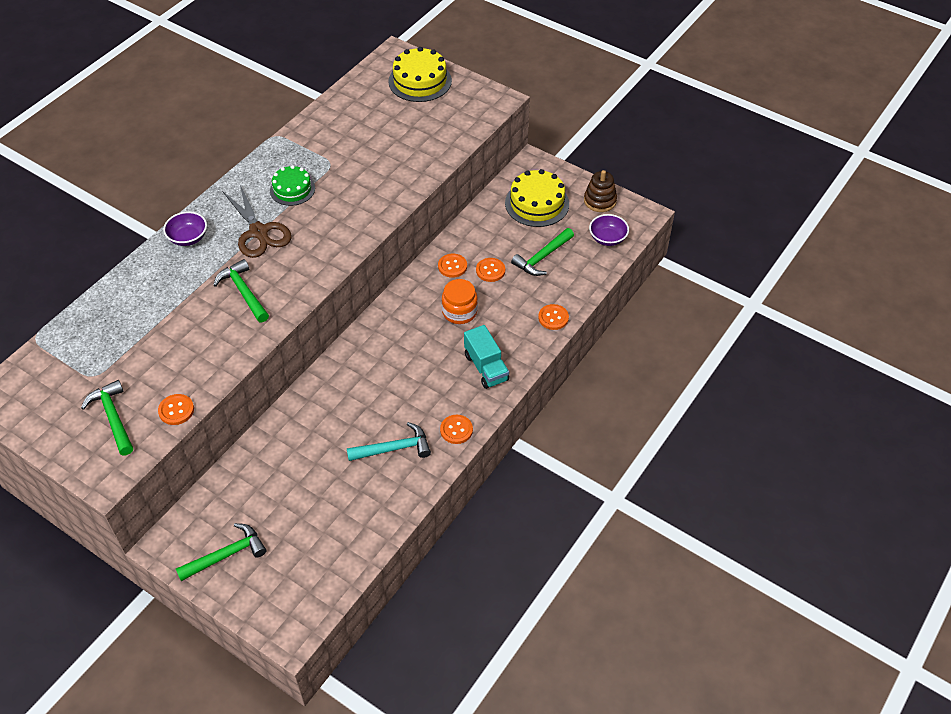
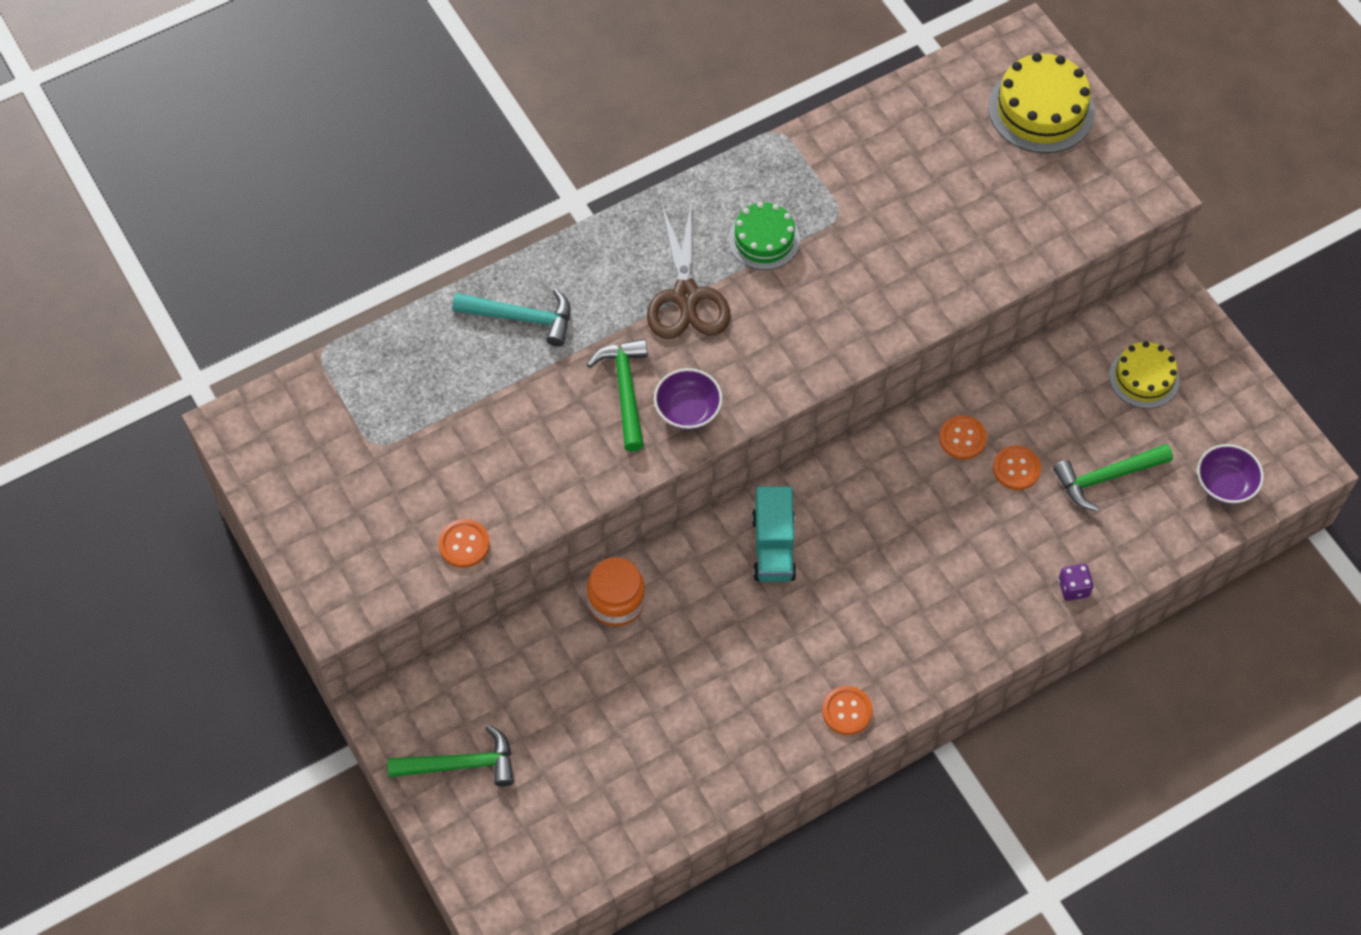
camera: 25 degrees right, 10 degrees up
green hammer [81,380,133,455] -> none
purple bowl [163,212,207,246] -> purple bowl moved to [654,368,723,430]
turquoise hammer [346,422,431,461] -> turquoise hammer moved to [452,289,570,347]
orange jar [442,279,478,324] -> orange jar moved to [587,557,645,626]
turquoise truck [464,325,509,389] -> turquoise truck moved to [752,486,796,582]
yellow cake [505,169,569,227] -> yellow cake [1109,341,1179,409], size x0.65
orange button [538,304,569,330] -> purple dice [1058,564,1094,601]
brown stacking toy [584,170,617,212] -> none

